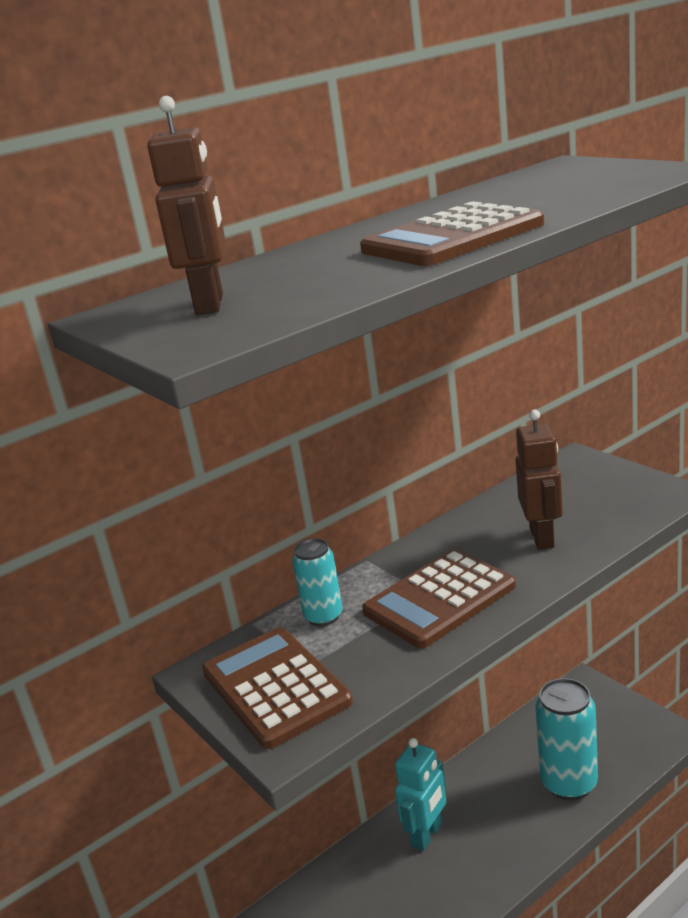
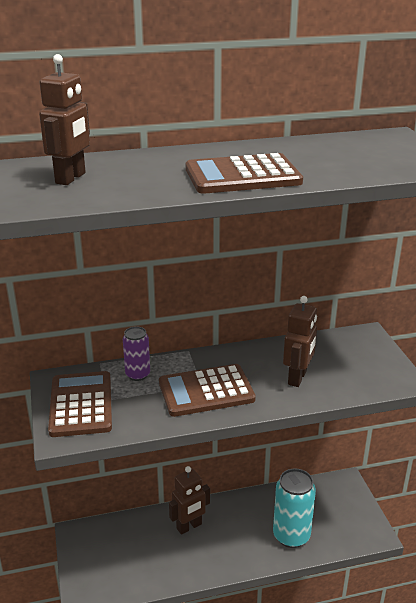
camera: 20 degrees right, 5 degrees up
turquoise can [292,538,342,627] -> purple can [123,326,150,381]
turquoise robot [395,738,446,851] -> brown robot [169,466,210,535]

